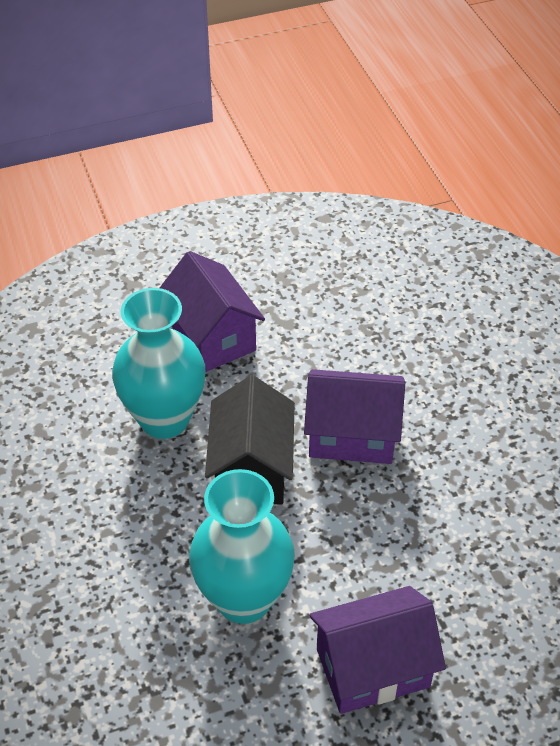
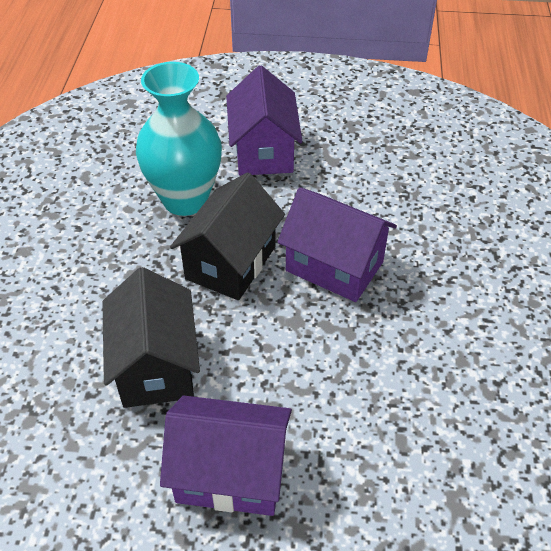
camera: 25 degrees right, 0 degrees up
turquoise vase [189,469,295,624] -> black house [102,267,200,408]

